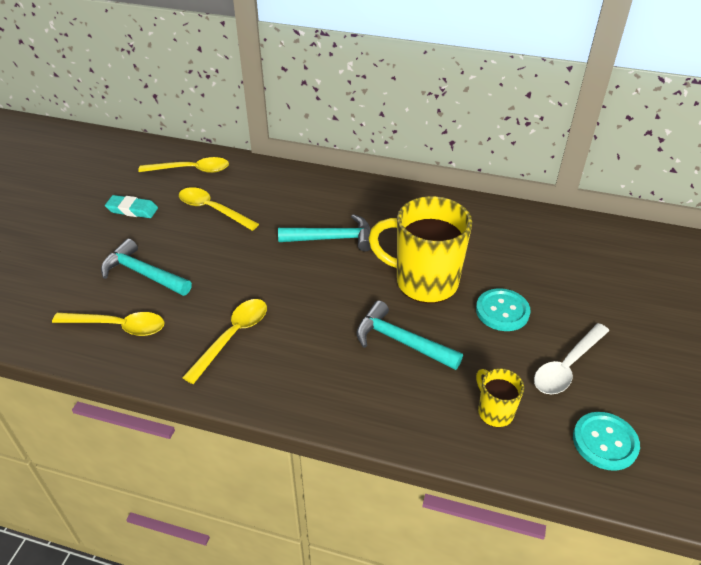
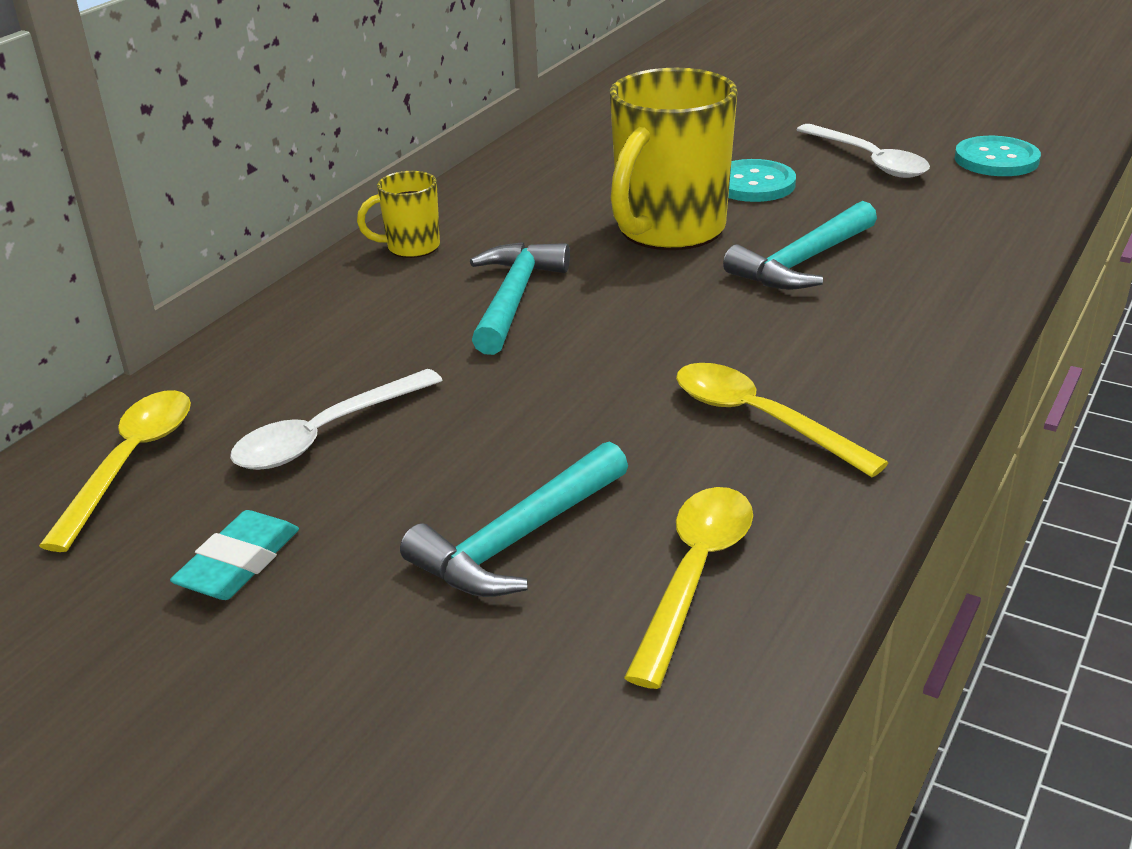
camera: 75 degrees left, 10 degrees down
yellow spoon [179,187,259,231] -> white spoon [230,369,443,470]
yellow mug [476,368,524,427] -> yellow mug moved to [357,171,440,258]

